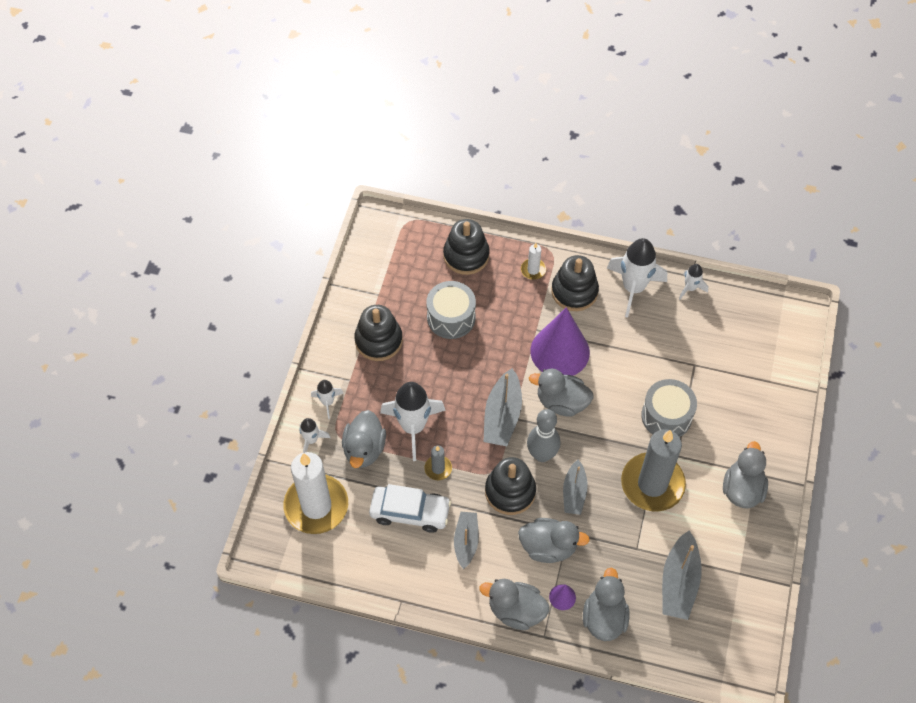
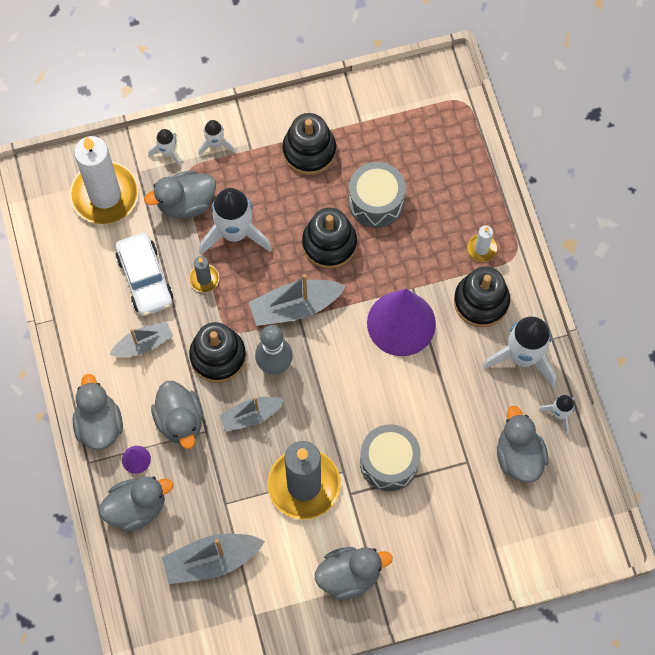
camera: 60 degrees right, 10 degrees up
black stacking toy [443,219,490,275] -> black stacking toy moved to [302,208,357,269]
grey duck [529,369,594,417] -> grey duck moved to [497,406,548,482]

